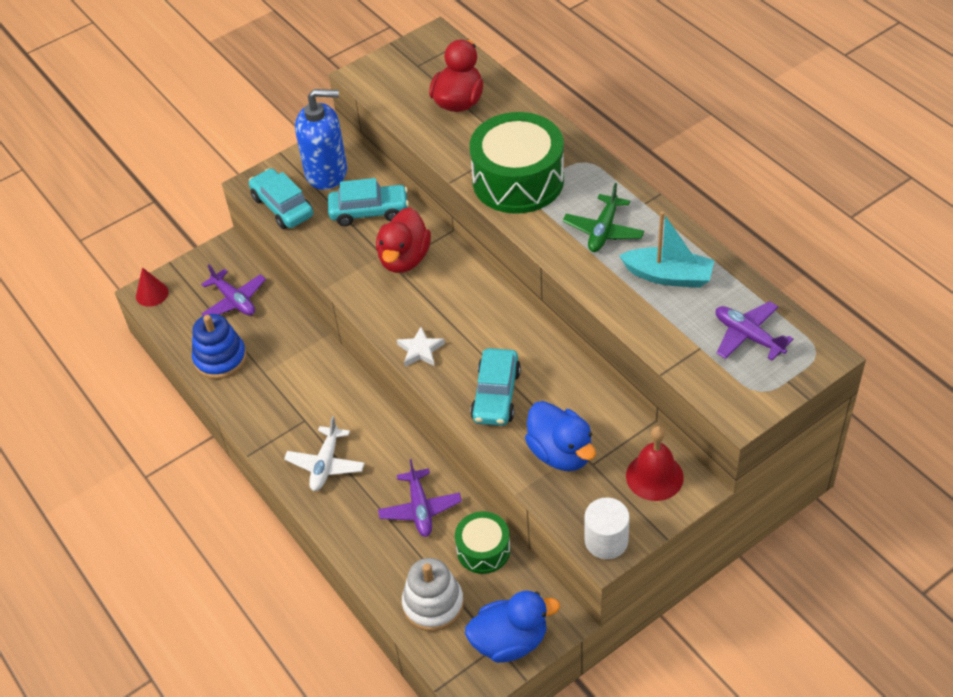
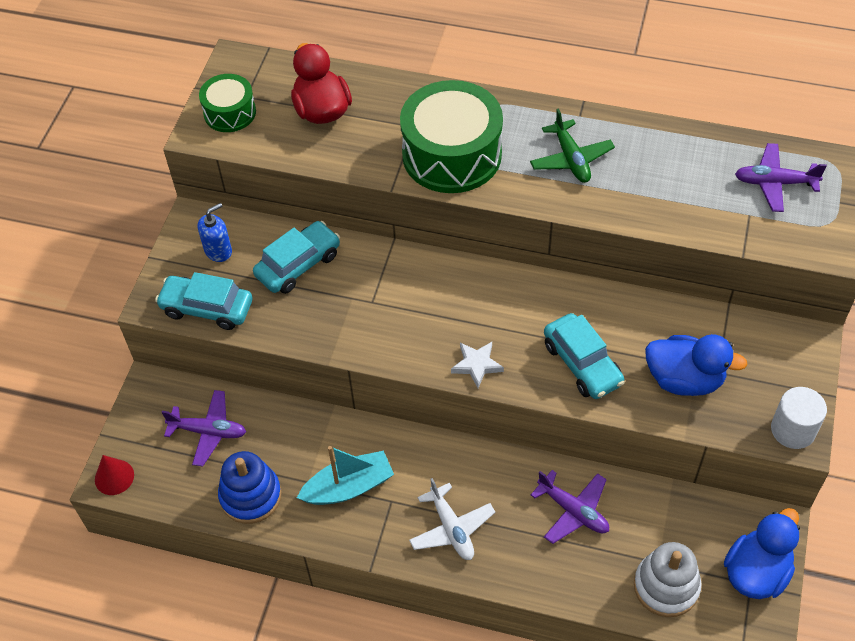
camera: 40 degrees left, 5 degrees up
blue soap dispenser [295,89,347,190] -> blue soap dispenser [198,203,232,262], size x0.52
red duck [376,207,431,273] -> none
green drum [455,511,511,574] -> green drum moved to [199,74,256,132]
turquoise boat [619,211,714,288] -> turquoise boat moved to [297,446,394,505]
red bell [626,426,684,501] -> none

